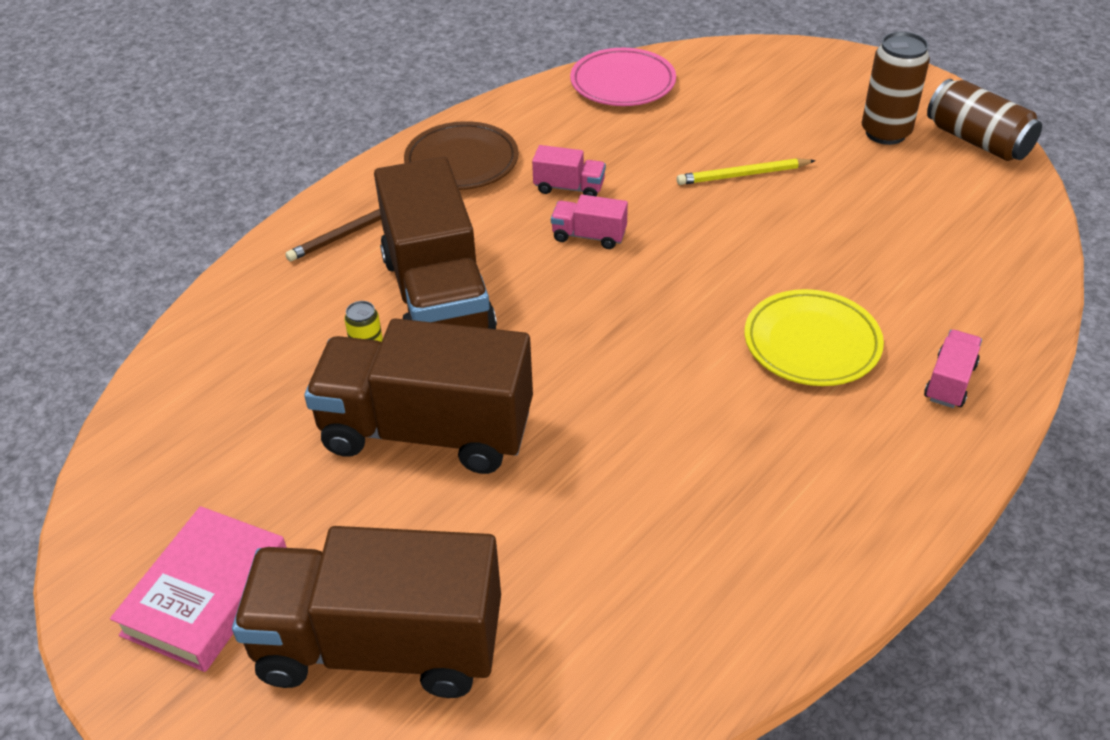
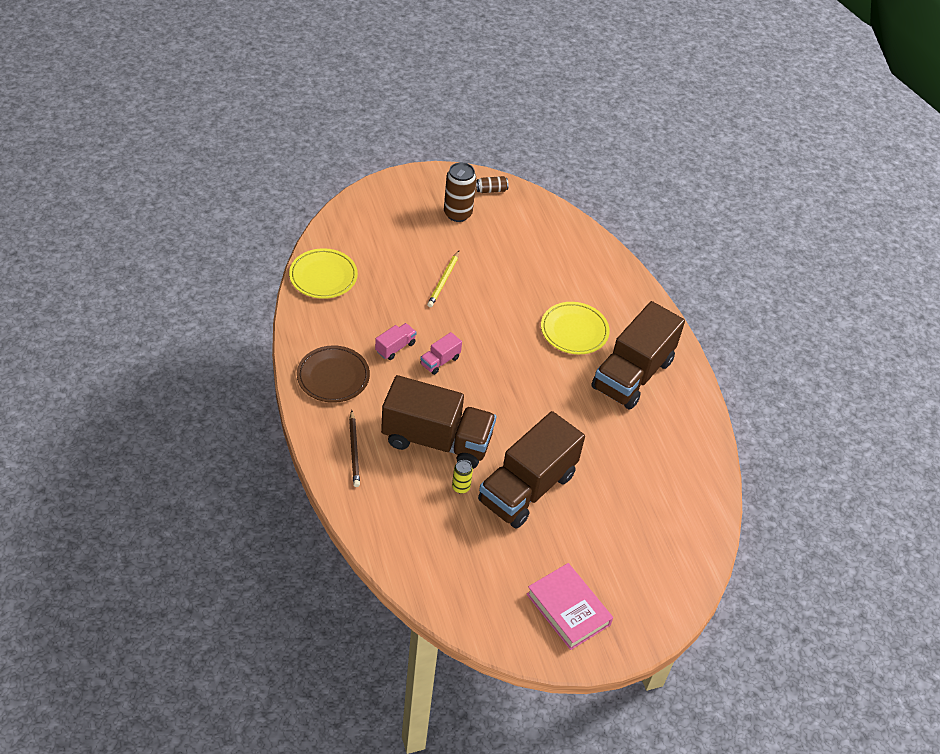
camera: 65 degrees left, 5 degrees up
brown truck [232,526,501,698] -> brown truck moved to [591,301,685,409]
pink plate [570,48,676,106] -> yellow plate [289,248,358,299]
pink truck [924,330,982,408] -> none
brown can [927,79,1042,161] -> brown can [476,176,509,193], size x0.54

